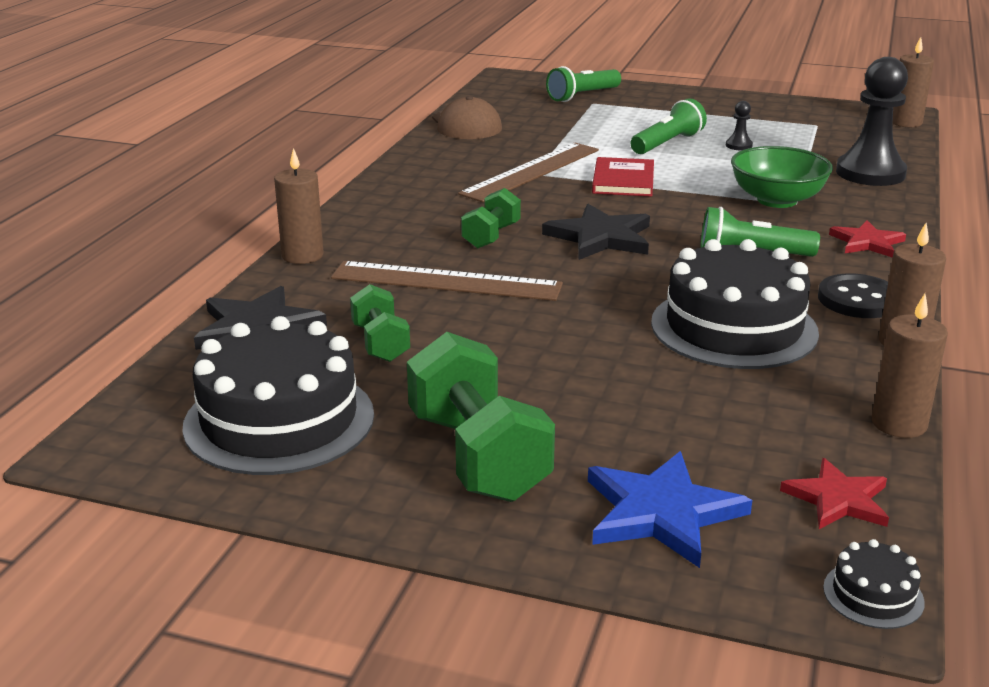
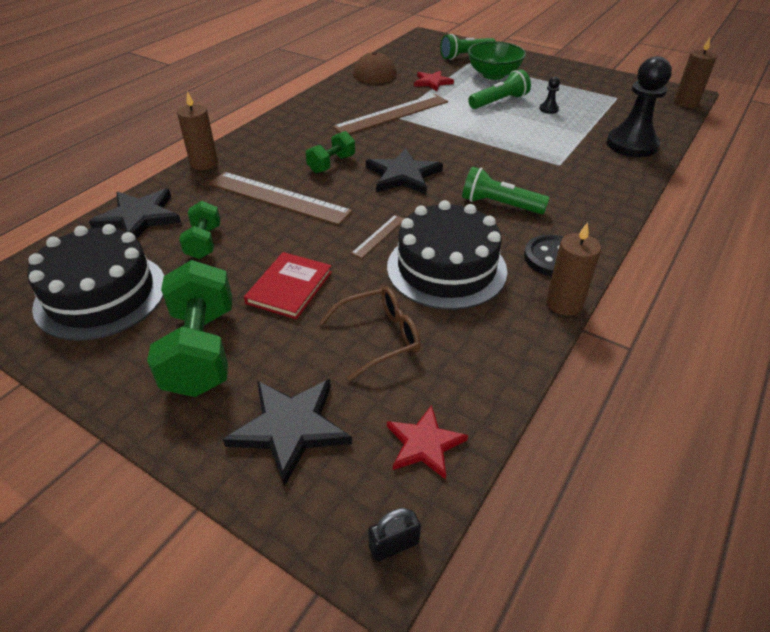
camera: 15 degrees right, 15 degrees up
blue star [588,451,752,568] -> black star [223,379,352,487]
red book [592,157,654,197] -> red book moved to [244,252,332,319]
green bowl [731,146,833,208] -> green bowl moved to [468,41,526,80]
black cake [823,539,925,629] -> black padlock [368,508,421,562]
red star [829,220,906,258] -> red star moved to [414,71,454,91]
brown candle [872,294,948,438] -> none
none -> brown glasses [319,287,421,381]
none -> brown ruler [351,215,404,258]

